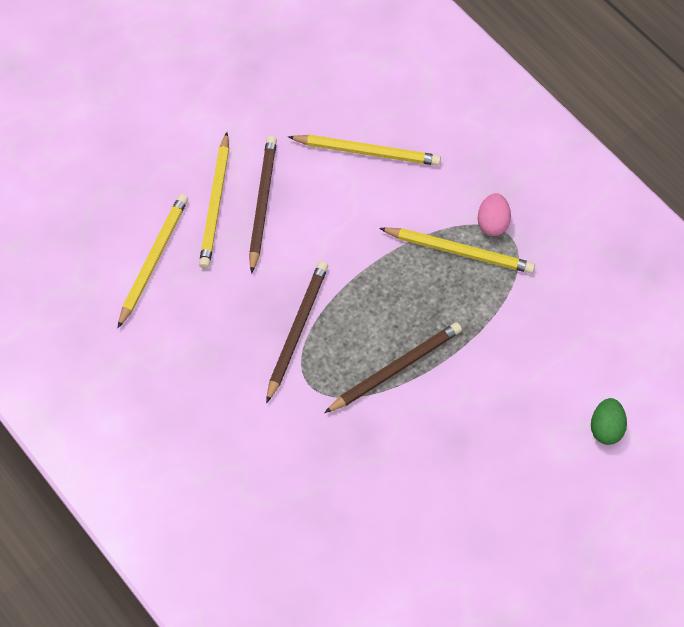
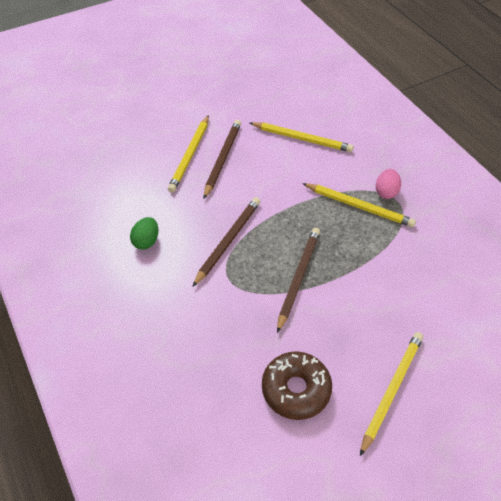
camera: 10 degrees right, 10 degrees down
yellow pencil [118,194,188,328] -> yellow pencil moved to [360,332,423,456]
brown pencil [324,322,462,413] -> brown pencil turned 45 degrees counterclockwise [277,228,320,333]
green egg [591,398,627,445] -> green egg moved to [130,217,158,250]
none -> brown donut [262,351,332,420]

